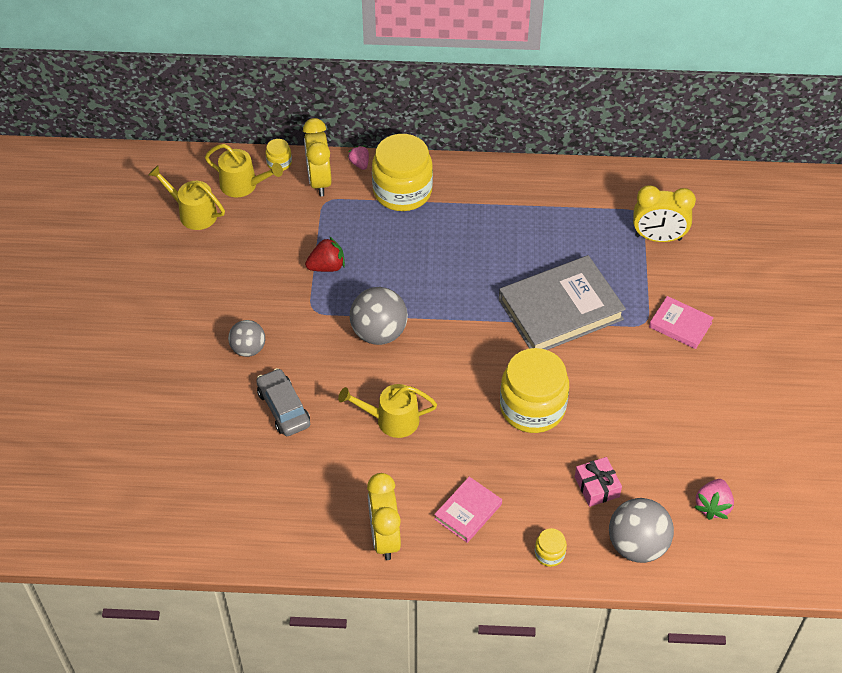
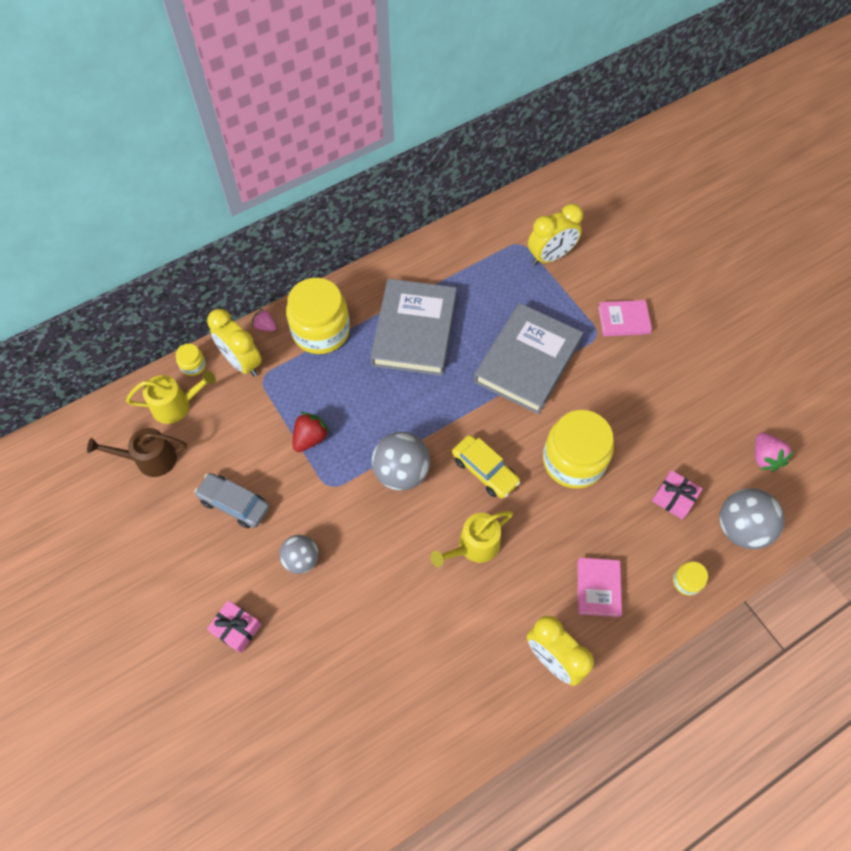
camera: 35 degrees left, 10 degrees up
yellow watering can [148,165,225,230] -> brown watering can [87,428,187,477]
grey car [256,368,310,436] -> grey car moved to [194,473,270,528]
none -> pink gift [207,600,261,653]
none -> grey book [370,279,457,376]
none -> yellow car [452,435,521,499]

